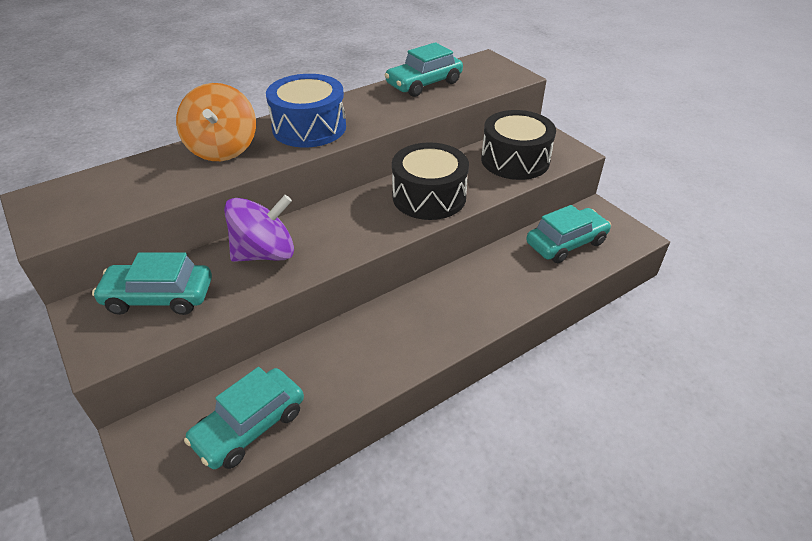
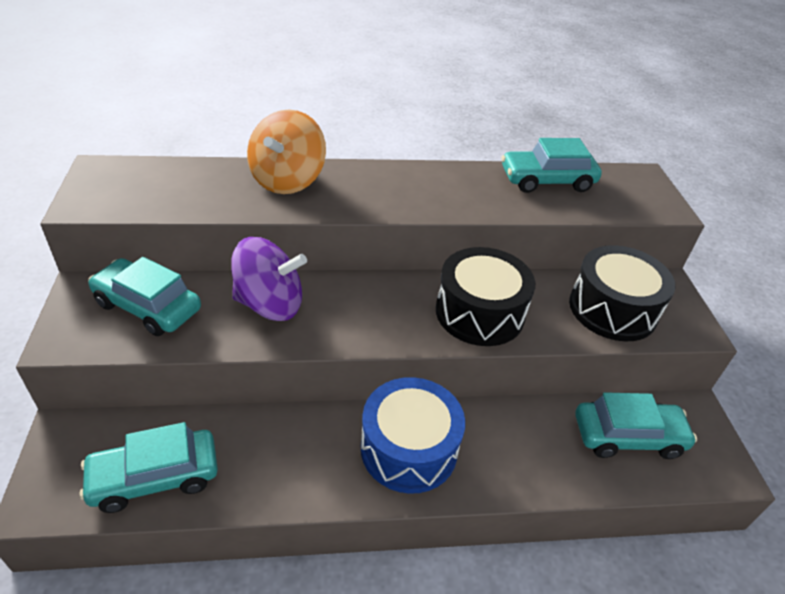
camera: 25 degrees right, 0 degrees up
blue drum [266,74,346,147] -> blue drum moved to [361,377,465,494]

